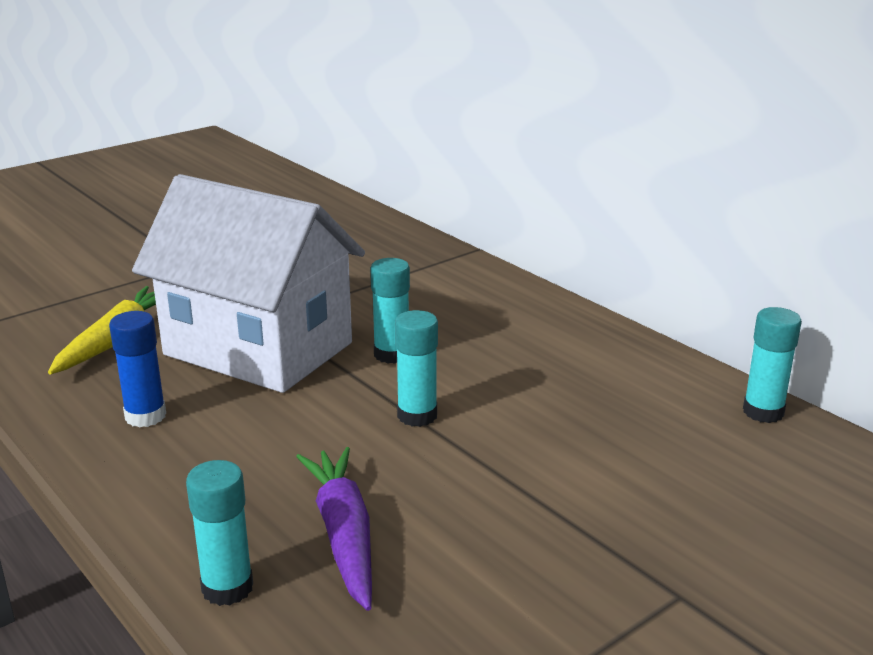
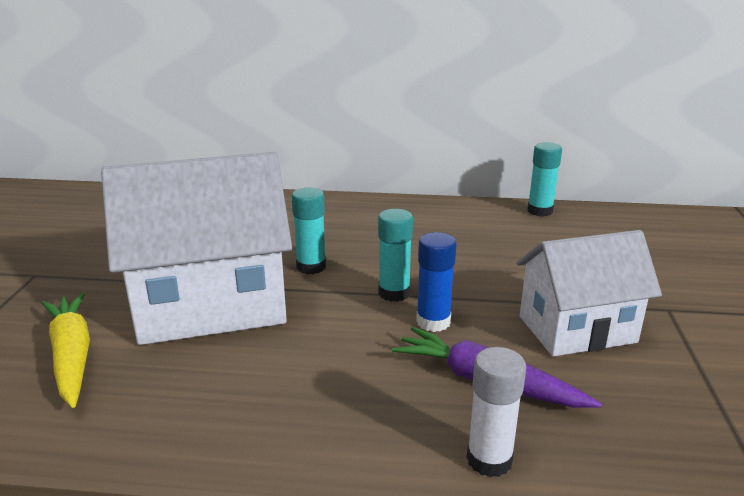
camera: 45 degrees left, 0 degrees up
blue glue stick [109,311,166,428] -> blue glue stick moved to [416,232,457,332]
turquoise glue stick [186,460,253,606] -> white glue stick [467,347,526,477]
none -> white house [516,230,662,357]

